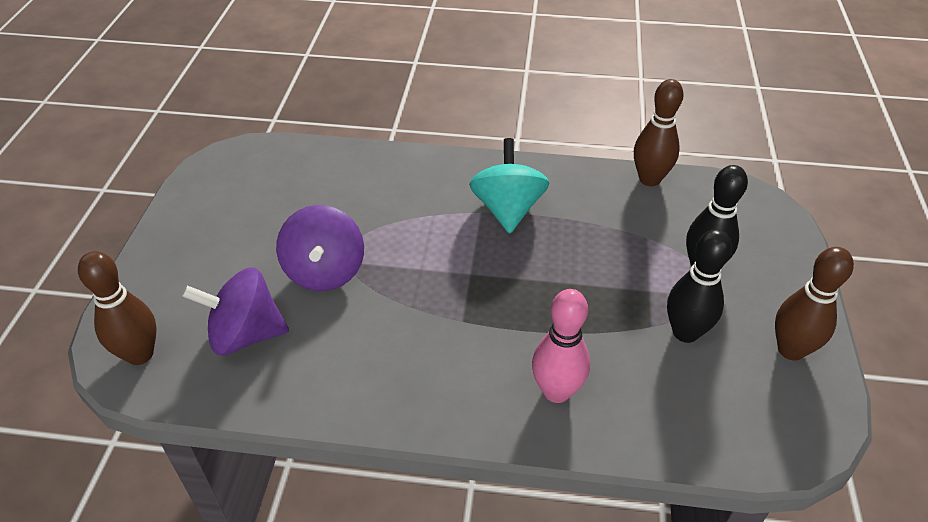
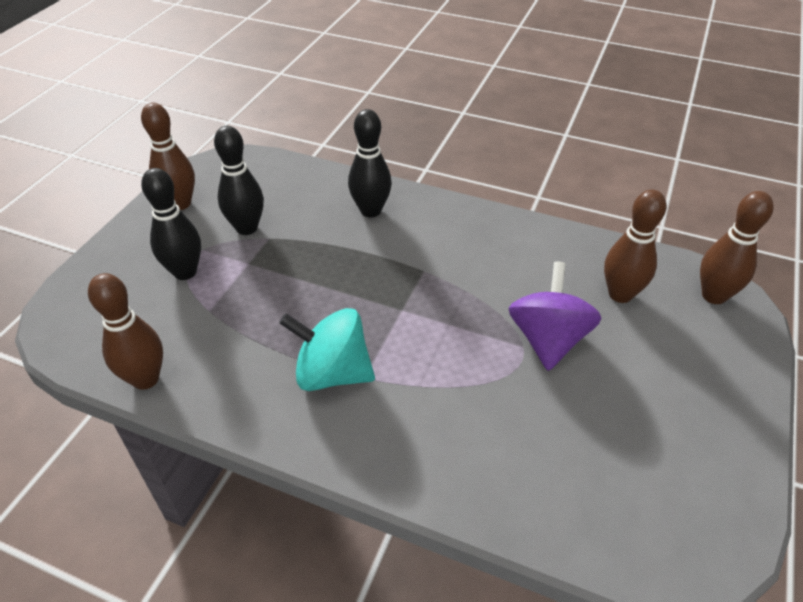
camera: 165 degrees left, 0 degrees up
purple spinning top [182,267,289,355] -> brown bowling pin [604,190,666,303]
turquoise spinning top [469,138,549,234] -> turquoise spinning top turned 90 degrees clockwise [279,308,375,391]
pink bowling pin [532,289,590,403] -> black bowling pin [348,109,392,218]

